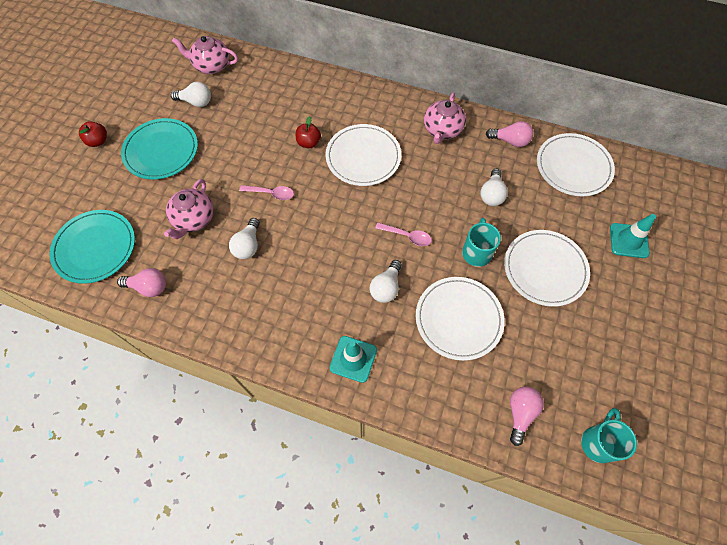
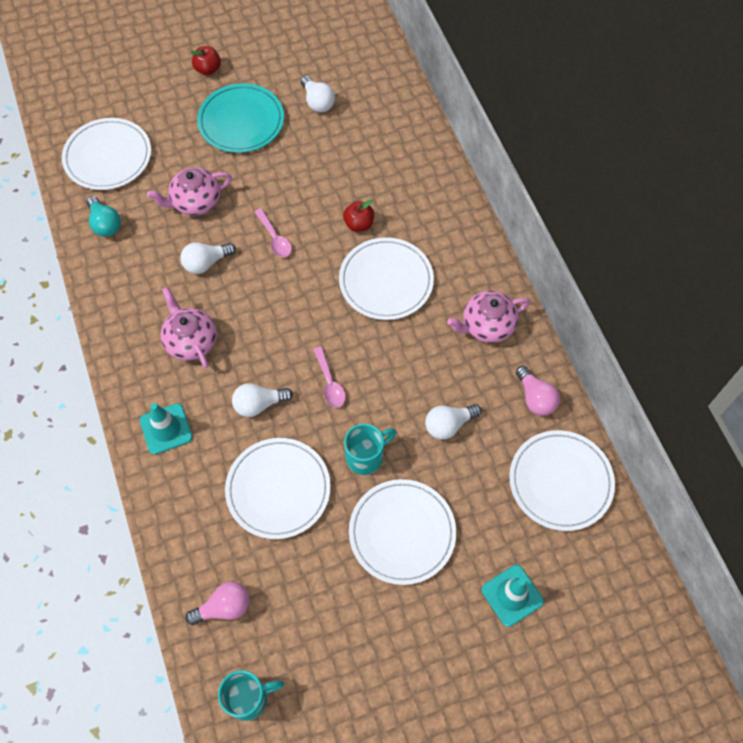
camera: 50 degrees right, 0 degrees up
turquoise plate [50,210,135,284] -> white plate [62,118,151,190]
pink light bulb [117,268,166,297] -> turquoise light bulb [86,196,121,237]
pink teapot [172,36,238,74] -> pink teapot moved to [160,287,217,368]

